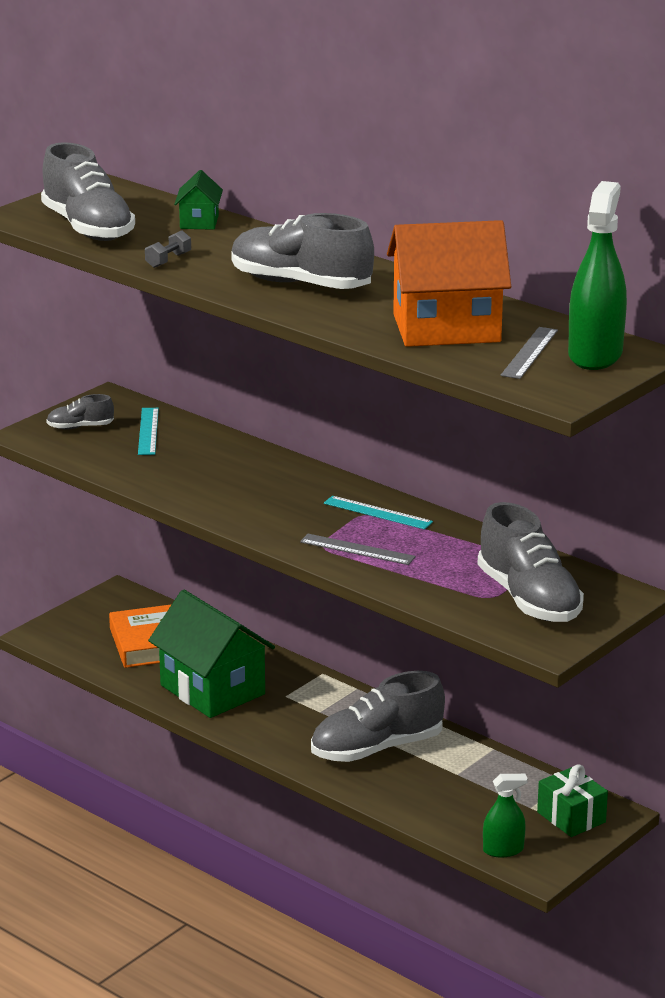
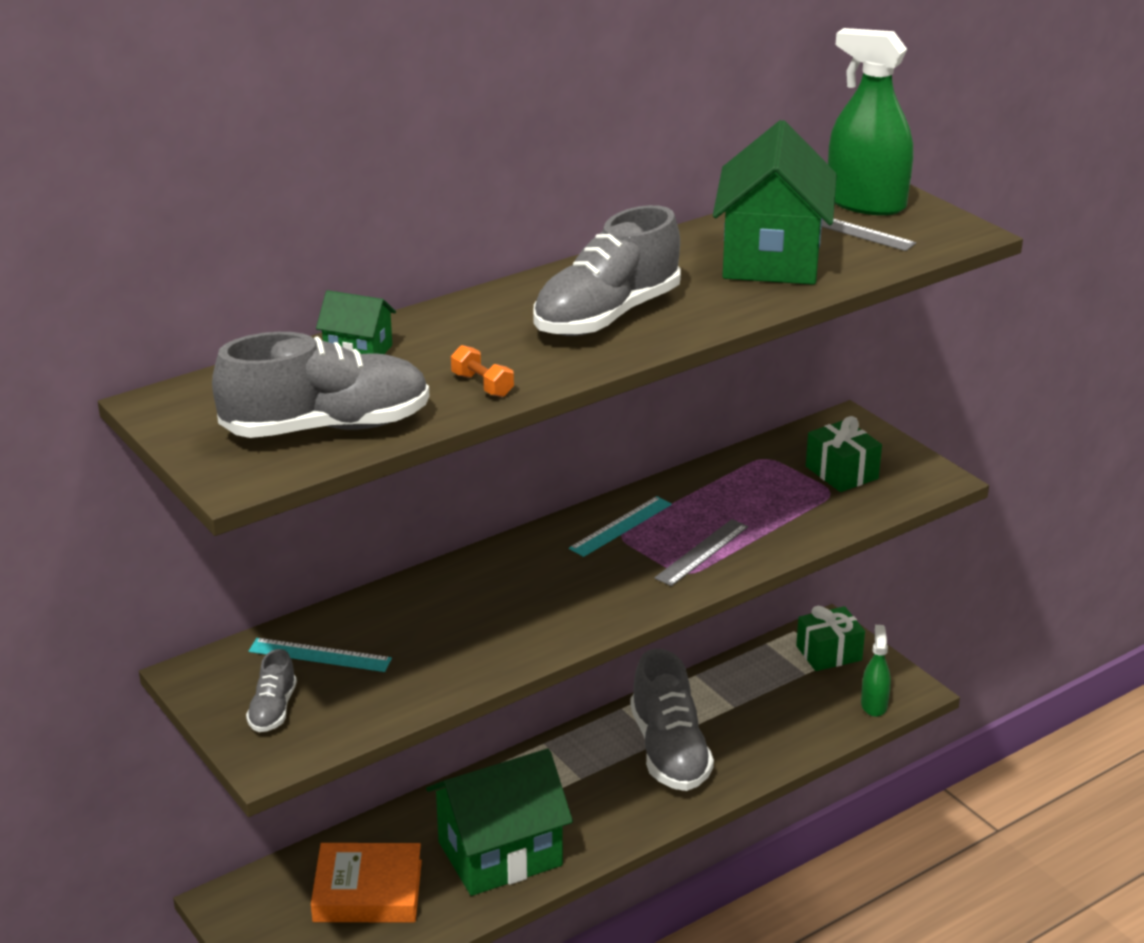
camera: 75 degrees left, 5 degrees up
grey dumbbell [145,230,191,268] -> orange dumbbell [451,345,514,397]
orange house [387,220,511,347] -> green house [713,120,837,285]
grey shoe [477,502,584,622] -> green gift [806,416,882,492]

